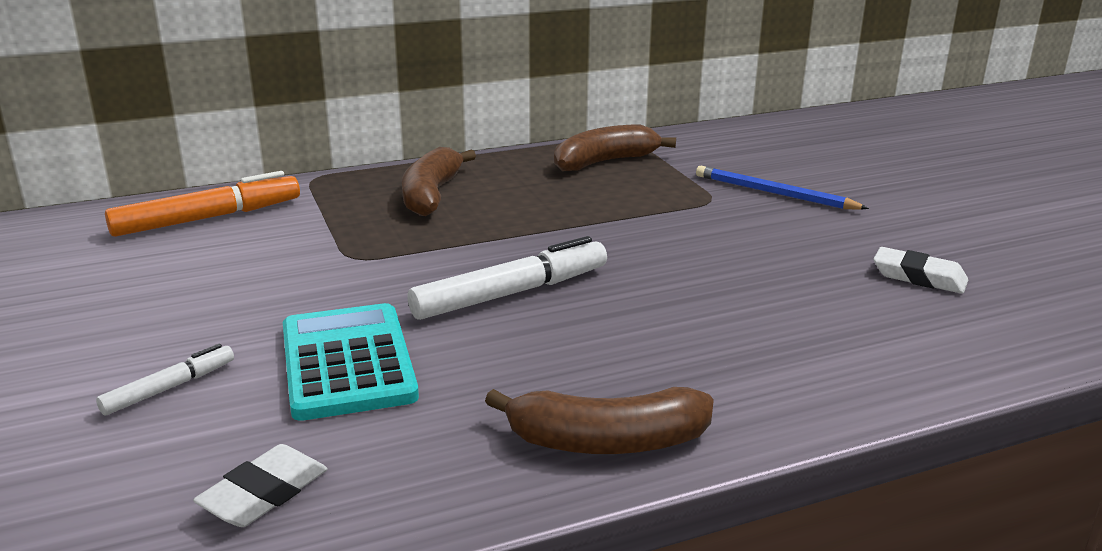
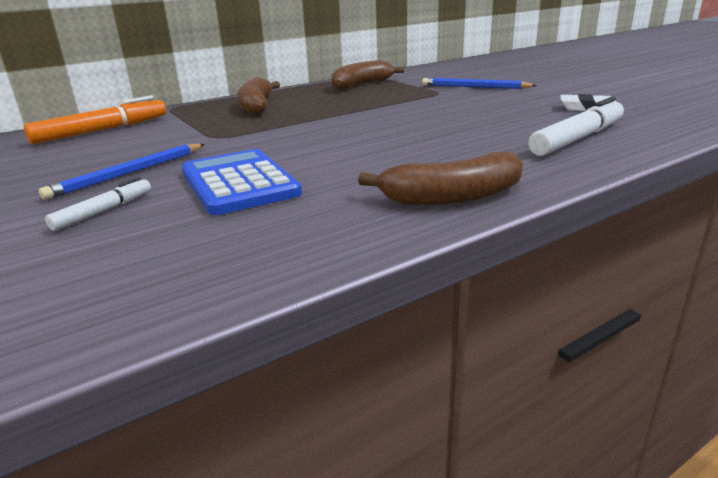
camera: 10 degrees left, 0 degrees up
white eraser [193,444,328,527] -> none
turquoise calculator [283,303,419,421] -> blue calculator [182,149,302,215]
white marker [407,236,607,320] -> white marker moved to [528,97,624,156]
none -> blue pencil [39,144,205,200]

